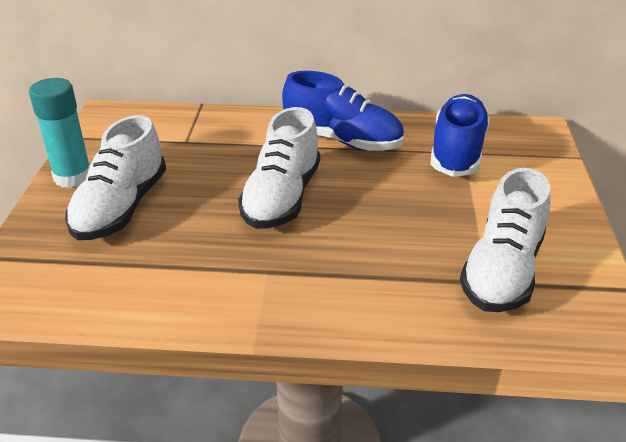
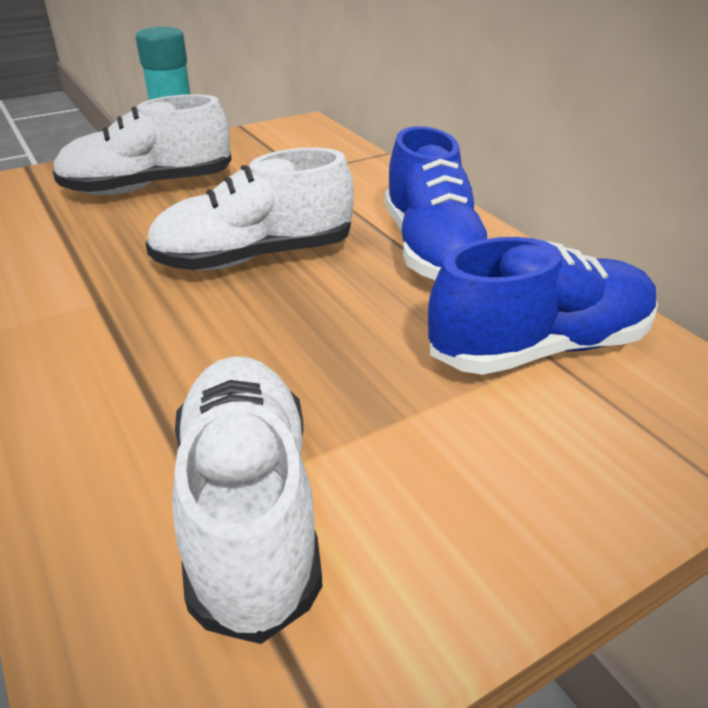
camera: 55 degrees right, 0 degrees up
white shoe [460,168,551,312] -> white shoe turned 90 degrees clockwise [172,356,322,644]

